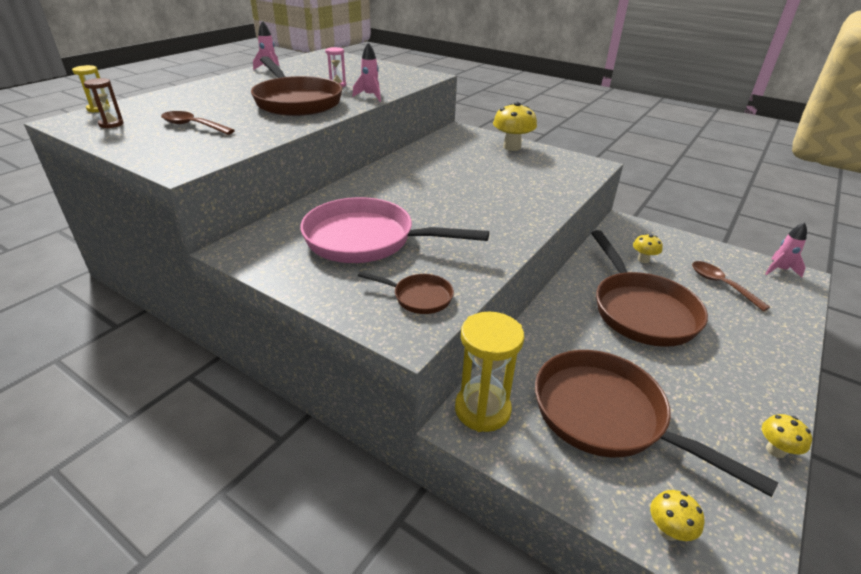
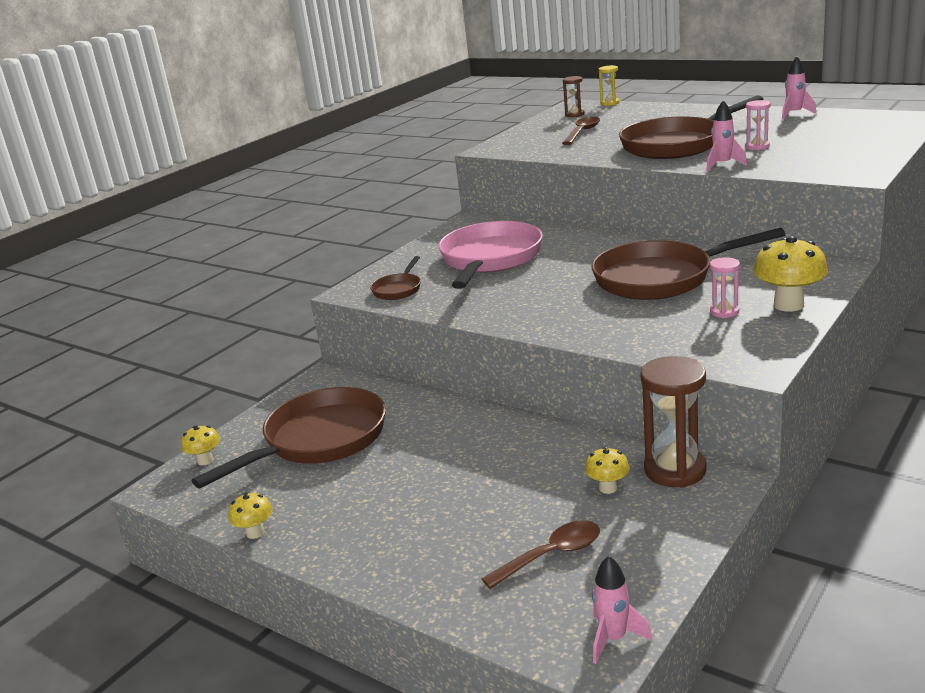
camera: 95 degrees right, 10 degrees down
yellow hourglass [455,311,524,432] -> none
brown pan [591,230,708,347] -> brown pan moved to [591,228,786,300]
none -> brown hourglass [640,356,707,488]
none -> pink hourglass [710,257,740,318]

